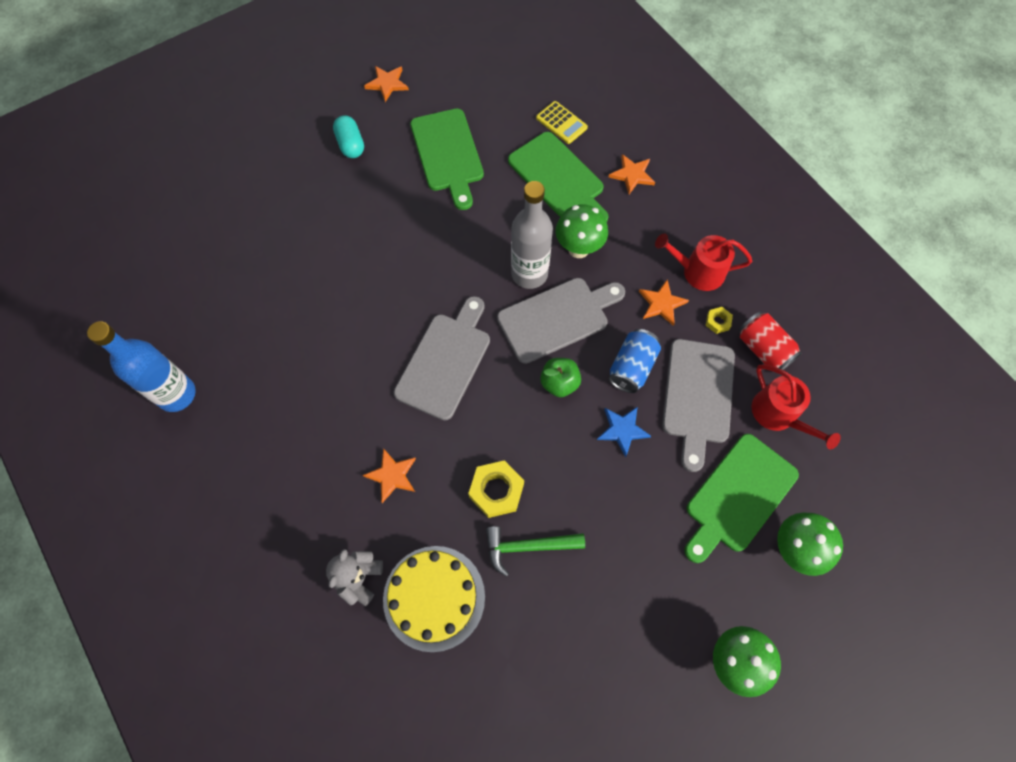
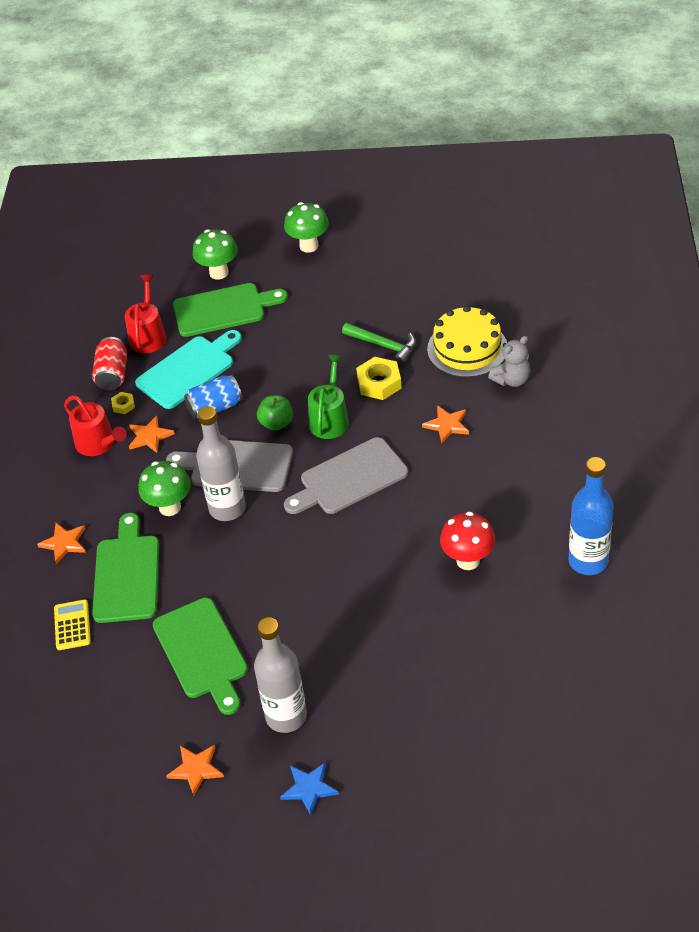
camera: 140 degrees left, 20 degrees down
turquoise capsule [333,115,364,158] -> grey bottle [254,617,307,733]
green cutting board [410,108,484,210] -> green cutting board turned 135 degrees clockwise [153,597,248,715]
blue star [597,406,651,457] -> blue star moved to [280,762,339,816]
grey cutting board [662,339,735,472] -> turquoise cutting board [135,330,242,409]
none -> green watering can [308,355,349,439]
none -> red mushroom [440,512,495,570]

